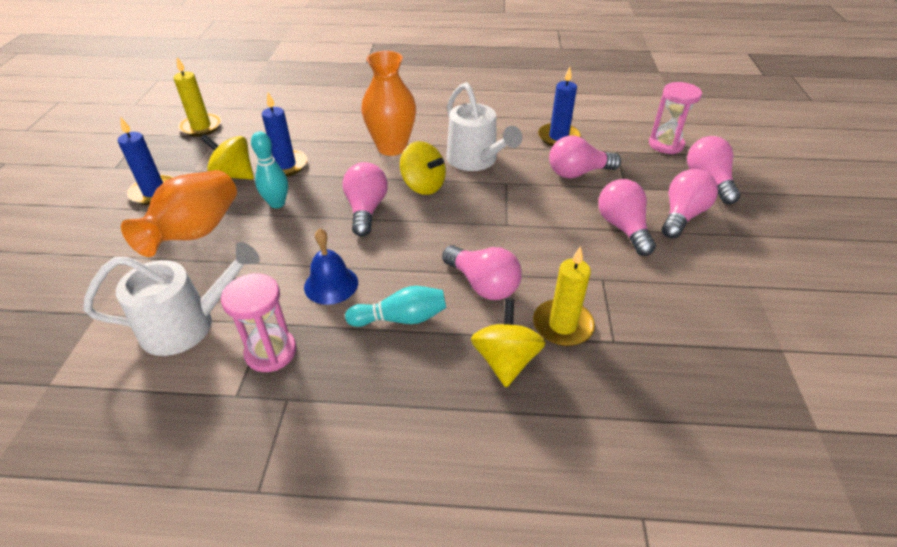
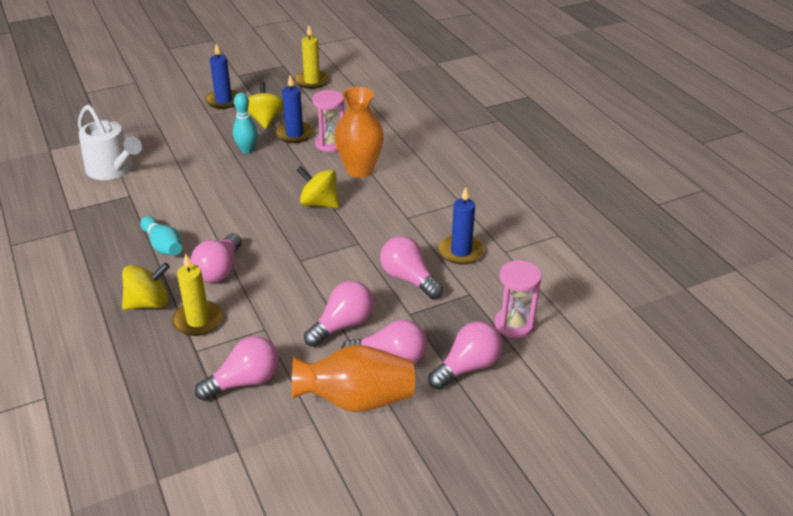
camera: 60 degrees right, 5 degrees down
orange vase [121,170,237,257] -> orange vase moved to [292,345,415,412]
pink hourglass [221,273,297,372] -> pink hourglass moved to [312,90,344,152]
blue bell [304,228,358,305] -> none
pink light bulb [342,162,388,237] -> pink light bulb moved to [195,336,279,401]
yellow spinning top [400,141,446,195] -> yellow spinning top turned 105 degrees clockwise [297,166,339,208]
white watering can [446,82,522,171] -> none

